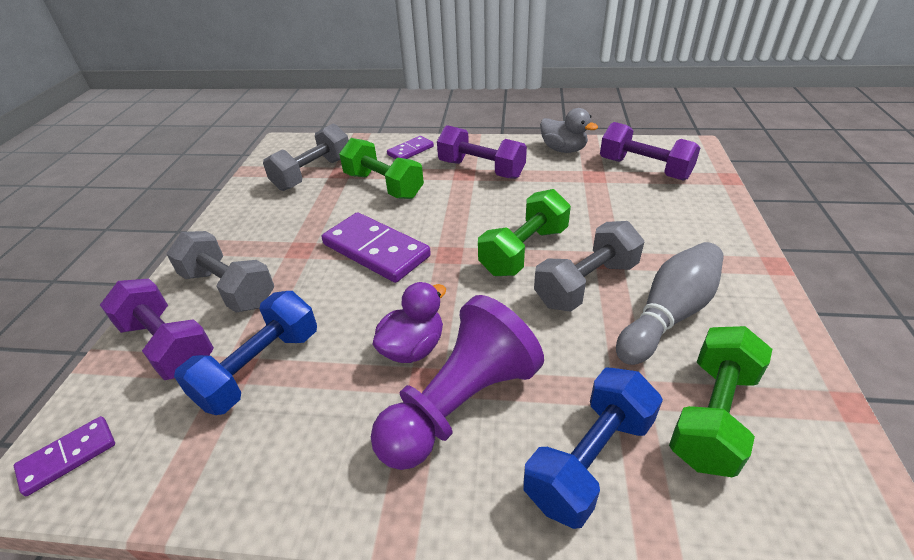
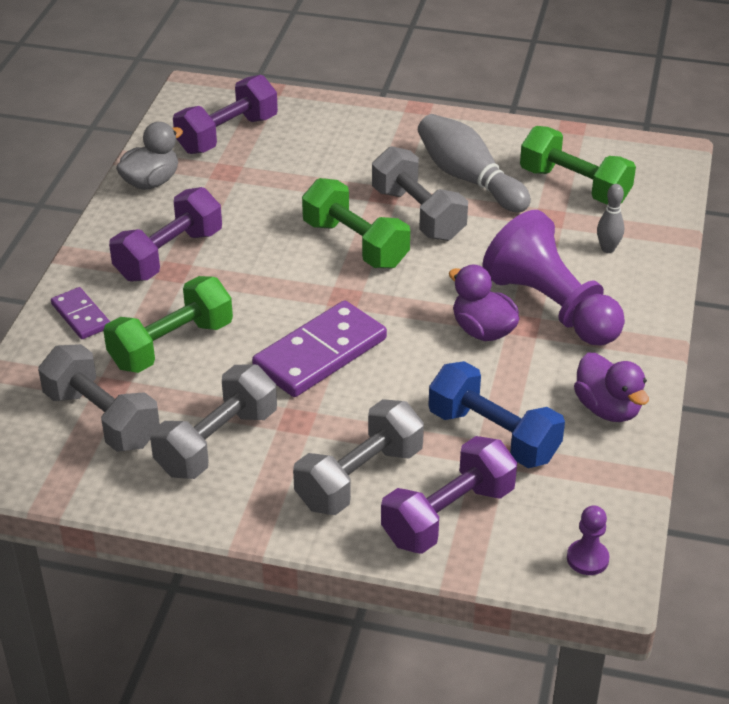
camera: 85 degrees left, 0 degrees up
purple domino [14,416,115,496] -> purple pawn [567,505,610,575]
blue dumbbell [523,368,663,529] -> grey bowling pin [597,184,624,253]
none -> grey dumbbell [150,364,277,479]
none -> purple duck [574,353,649,422]

